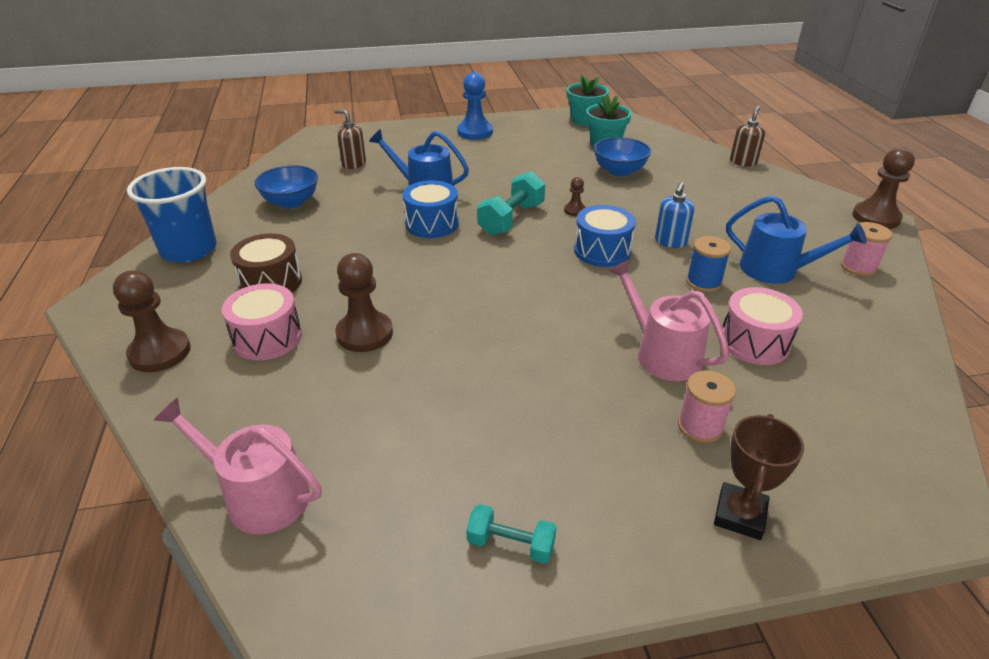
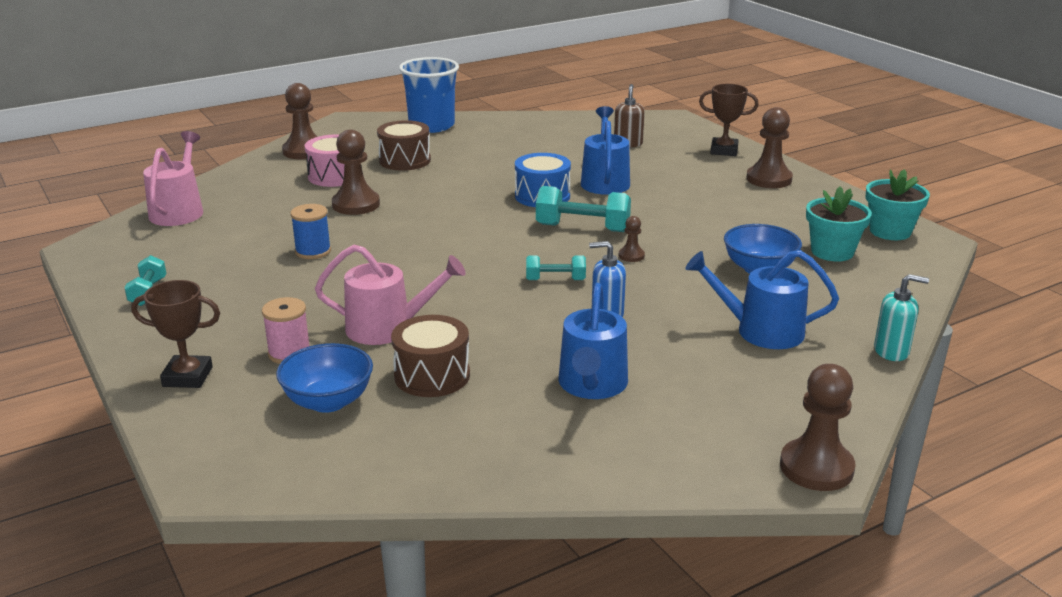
camera: 70 degrees right, 10 degrees down
blue bowl [254,165,318,209] -> blue bowl moved to [276,343,373,413]
blue pawn [457,72,493,140] -> brown pawn [746,107,793,188]
blue drum [574,205,636,267] -> turquoise dumbbell [526,255,586,280]
pink watering can [609,259,729,381] -> pink watering can turned 60 degrees clockwise [315,245,466,345]
blue spool [686,236,731,292] -> blue spool moved to [290,204,331,259]
pink drum [722,287,803,365] -> brown drum [391,315,470,397]
brown soap dispenser [730,106,765,167] -> turquoise soap dispenser [874,274,929,361]
pink spool [841,222,892,277] -> none
none -> blue watering can [685,250,839,349]
none -> brown trophy [699,84,759,156]

